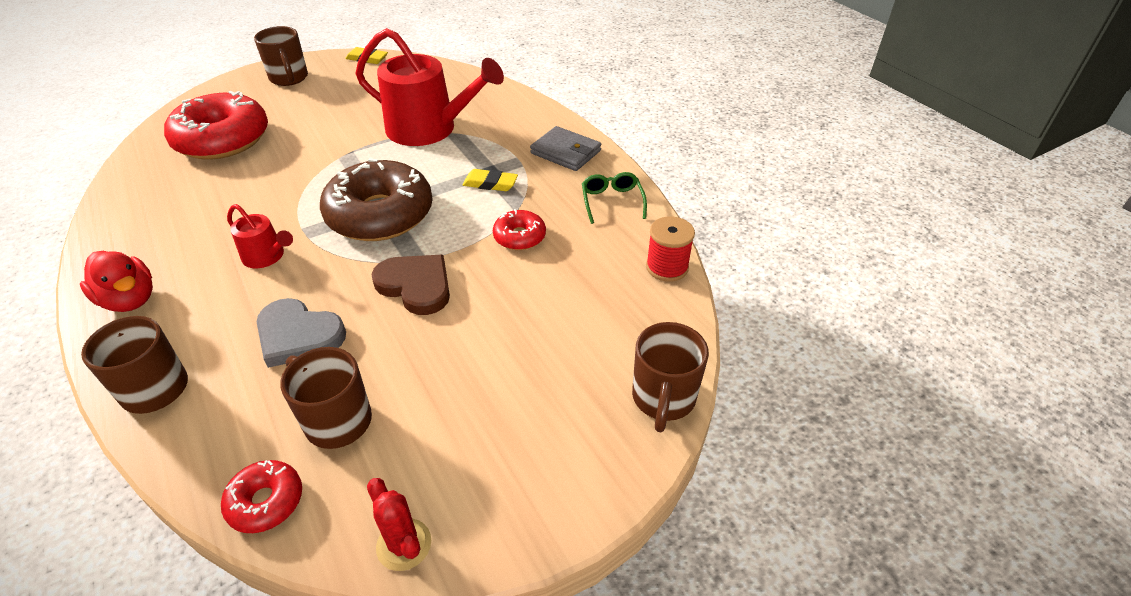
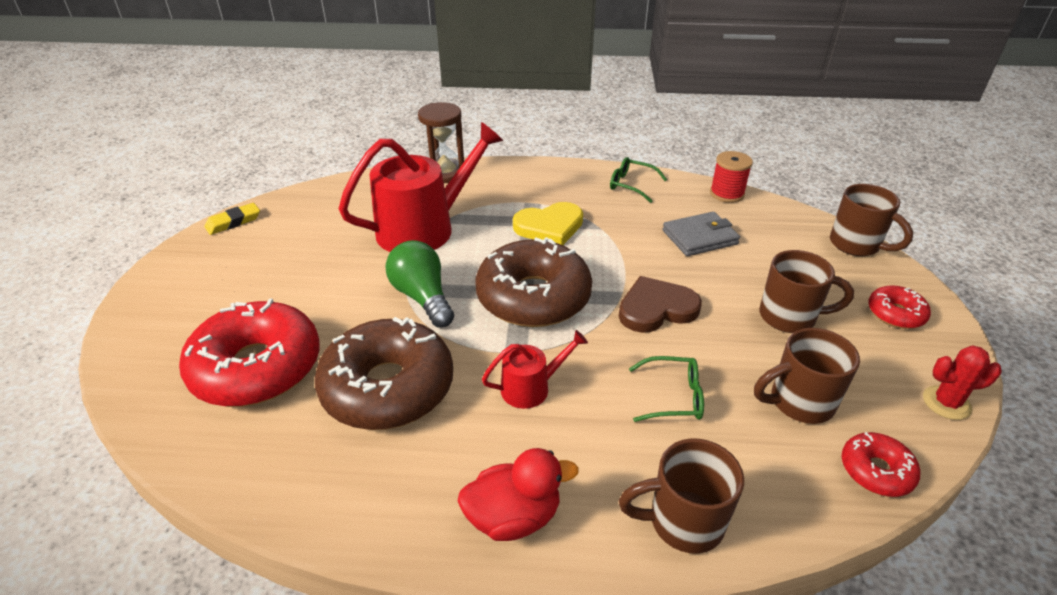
camera: 55 degrees left, 5 degrees down
brown mug [254,26,308,86] -> brown mug moved to [760,250,854,333]
grey heart [257,298,346,368] -> green glasses [629,356,704,422]
yellow eraser [462,169,518,191] -> yellow heart [513,202,583,245]
red donut [493,209,546,250] -> red donut moved to [868,285,931,329]
grey wallet [530,126,601,171] -> grey wallet moved to [662,212,740,256]
none -> brown donut [315,317,453,430]
none -> green light bulb [386,240,454,327]
none -> brown hourglass [418,102,464,183]

